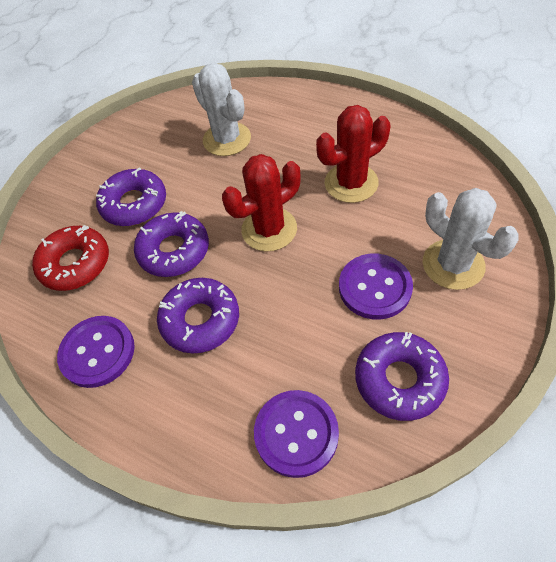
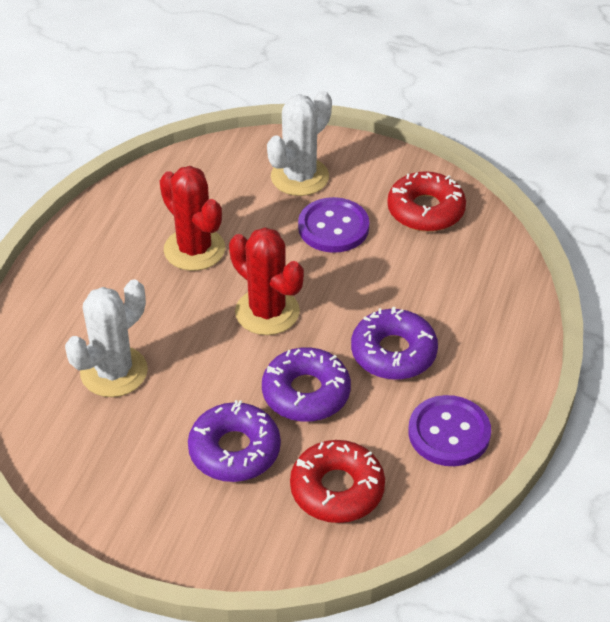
camera: 105 degrees left, 10 degrees down
purple button [254,390,339,478] -> none
purple donut [355,332,449,421] -> red donut [387,171,466,232]

